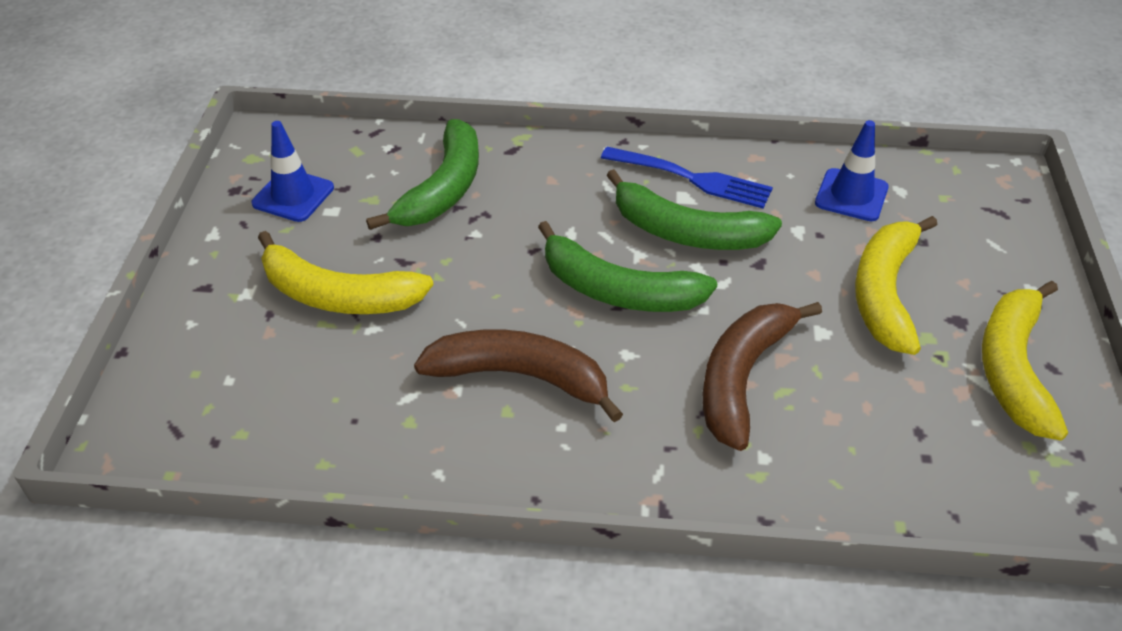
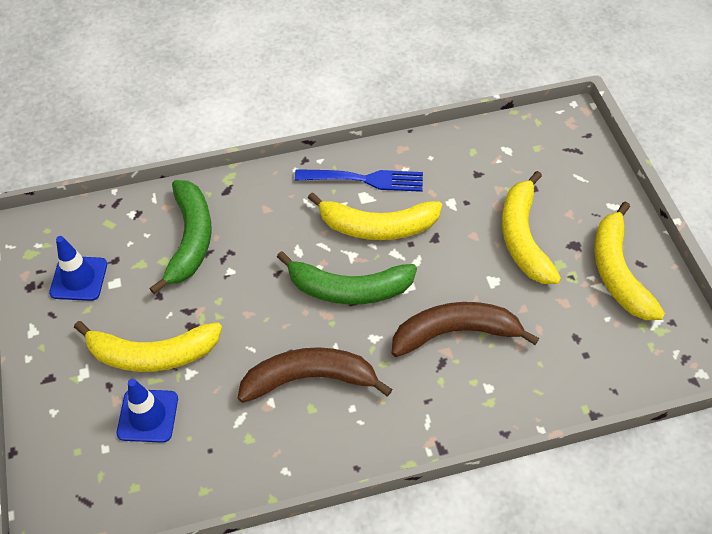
camera: 20 degrees left, 10 degrees up
green banana [606,169,782,250] -> yellow banana [308,192,442,240]
brown banana [703,302,822,451] -> brown banana turned 75 degrees clockwise [391,302,539,357]
blue traffic cone [815,120,889,221] -> blue traffic cone moved to [117,379,178,443]

